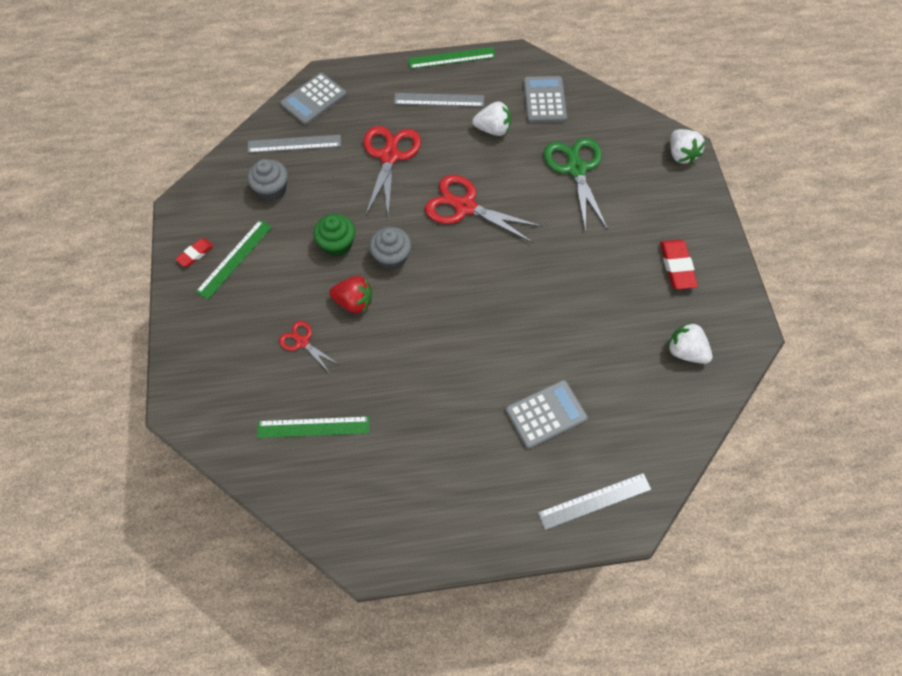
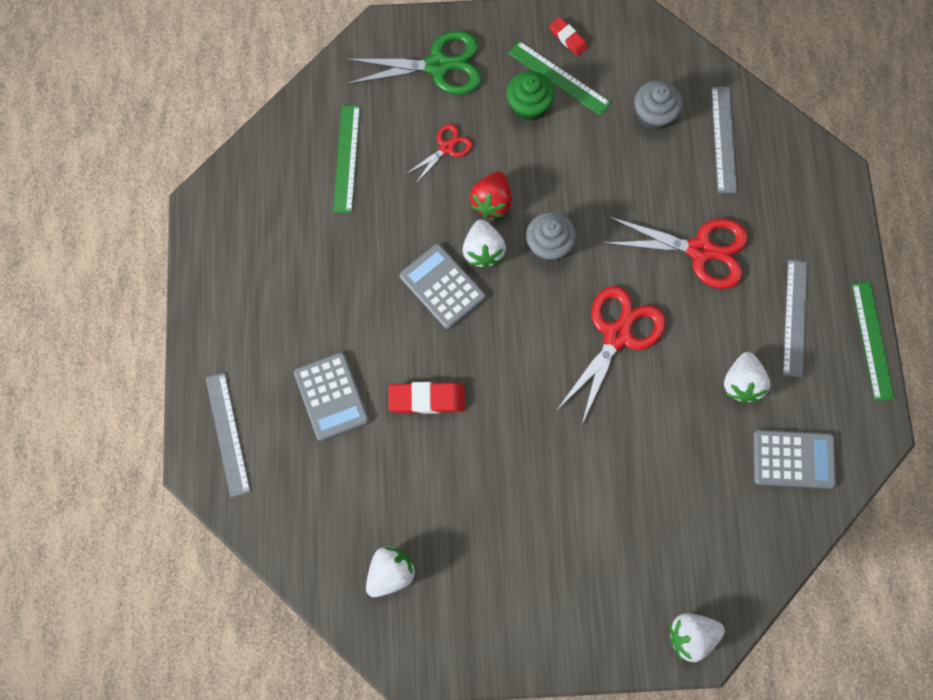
camera: 95 degrees right, 10 degrees up
grey calculator [280,73,347,125] -> grey calculator moved to [400,244,486,329]
green cupcake [313,214,355,257] -> green cupcake moved to [506,71,555,121]
green scissors [544,138,608,233] -> green scissors moved to [344,31,482,95]
red eraser [660,239,698,289] -> red eraser moved to [388,382,465,414]
none -> white strawberry [462,219,506,268]

